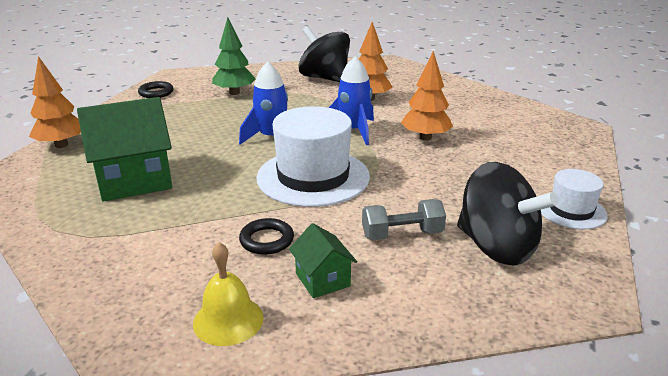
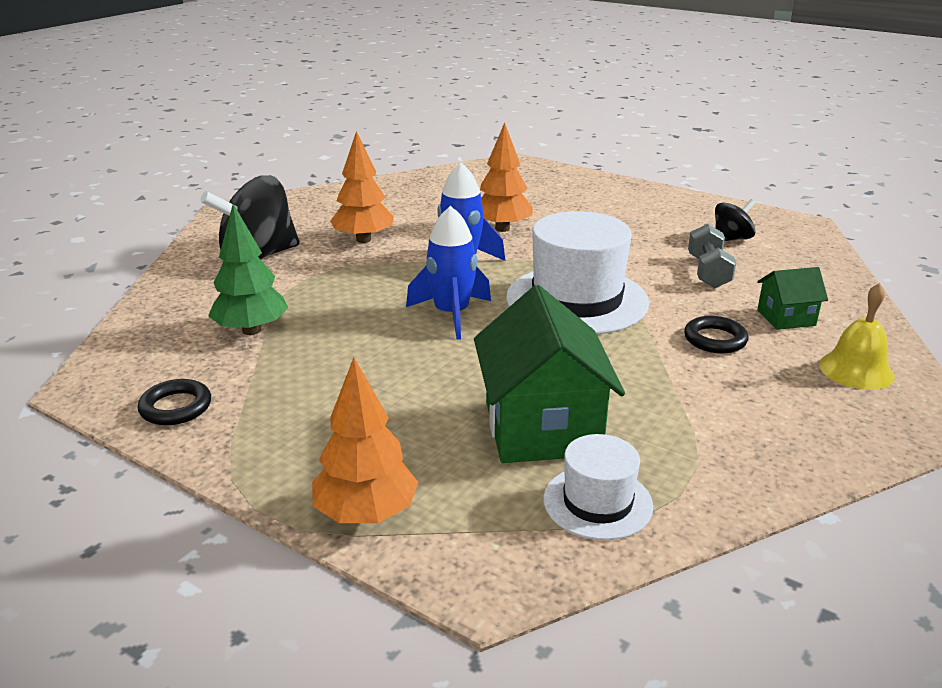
camera: 75 degrees left, 0 degrees up
black spinning top [457,162,559,266] -> black spinning top [715,199,756,241], size x0.52
white hat [541,169,608,229] -> white hat moved to [543,434,653,540]

